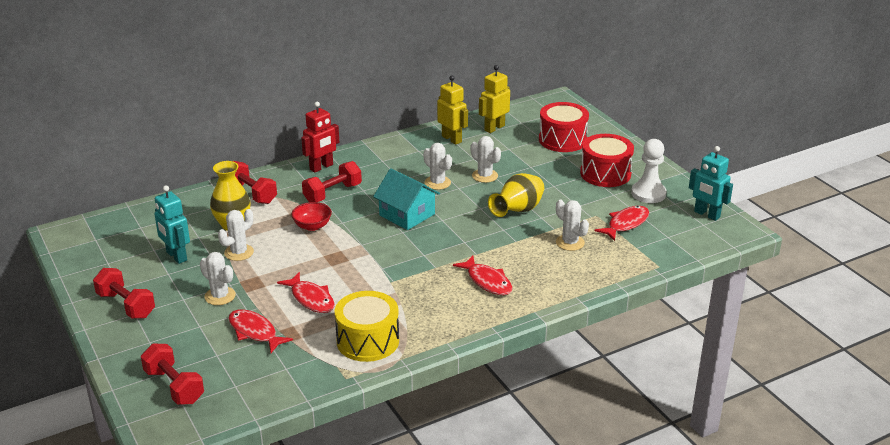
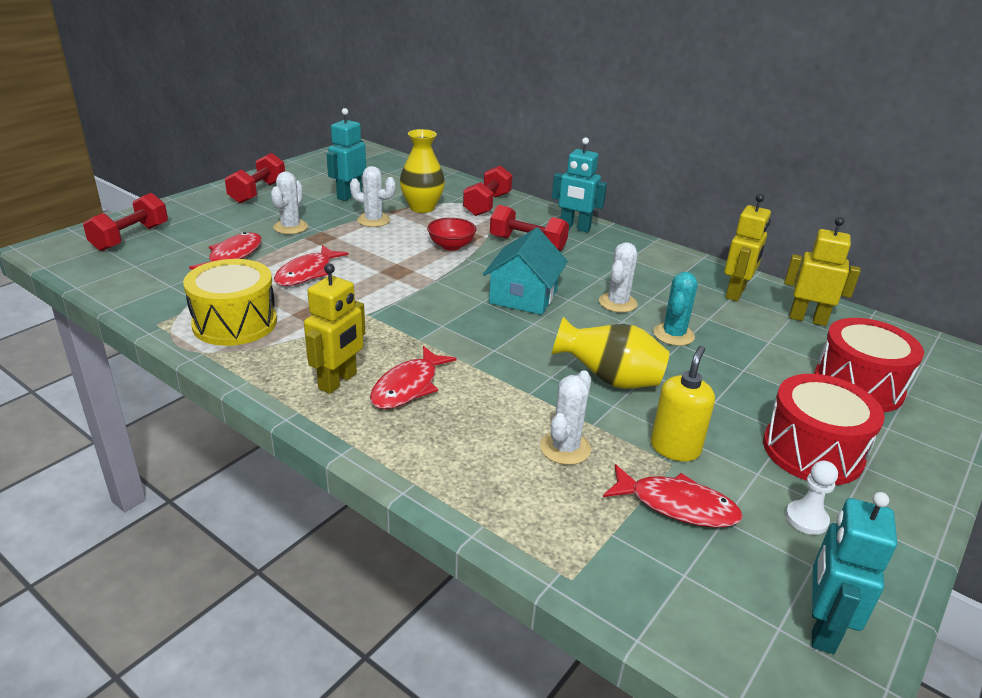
camera: 65 degrees right, 0 degrees up
red robot [301,102,339,173] -> turquoise robot [552,137,607,232]
white cactus [471,136,501,183] -> turquoise cactus [653,272,697,346]
white pawn [631,139,667,203] -> white pawn [785,461,838,535], size x0.58
none -> yellow robot [304,263,365,394]
none -> yellow soap dispenser [651,346,715,461]

